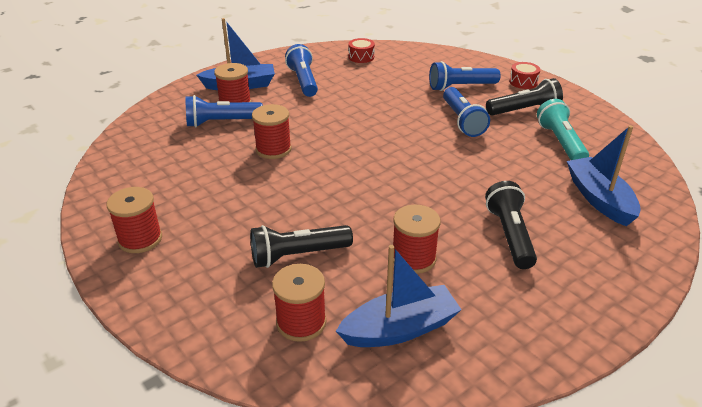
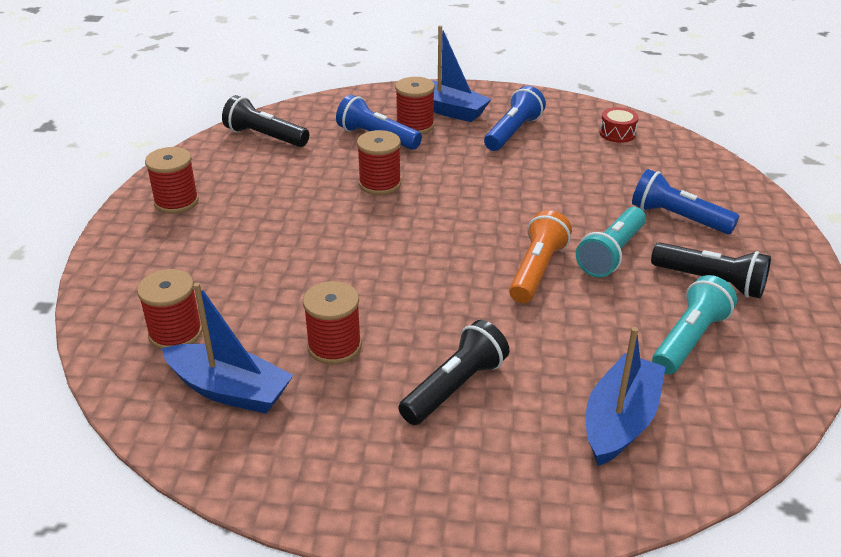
camera: 45 degrees right, 0 degrees up
black flashlight [250,225,353,268] -> black flashlight moved to [222,95,309,147]
blue flashlight [443,87,490,137] -> turquoise flashlight [576,207,646,278]
red drum [509,62,540,89] -> none
none -> orange flashlight [509,210,572,303]

